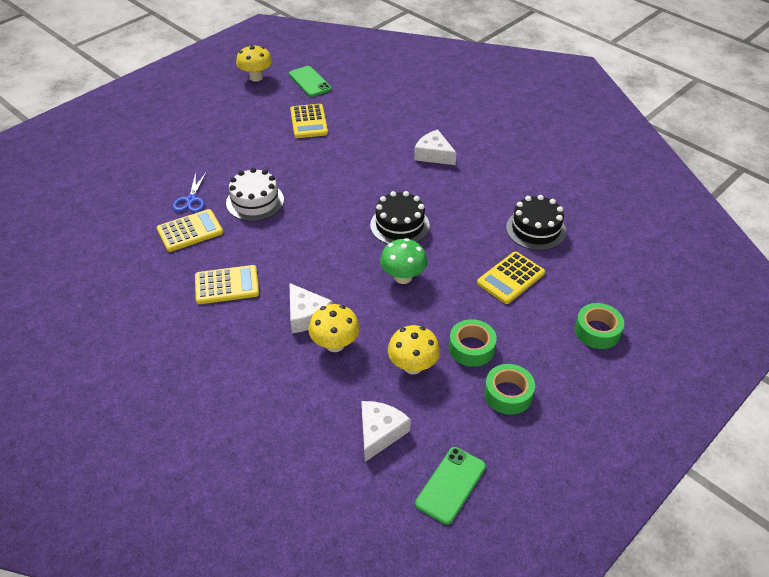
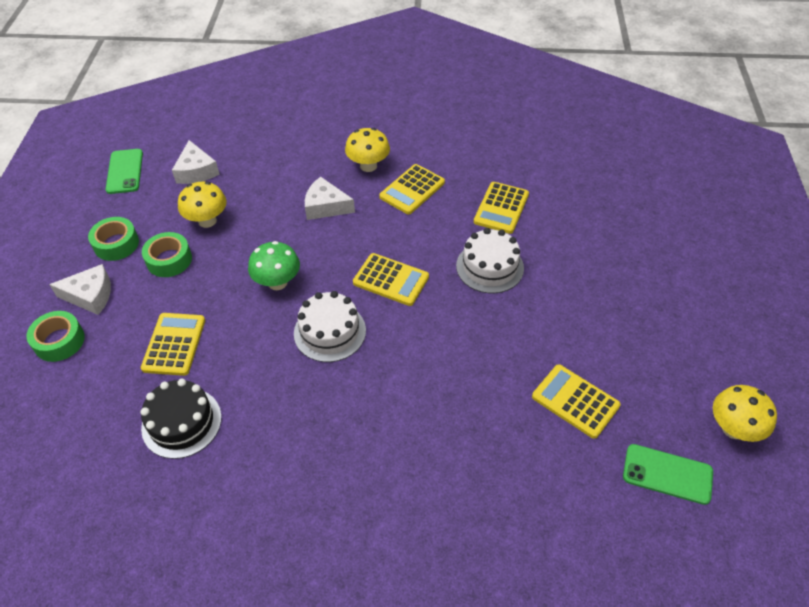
camera: 140 degrees right, 5 degrees up
blue scissors [172,172,206,213] -> none
yellow mushroom [308,304,360,352] -> yellow mushroom moved to [345,128,390,172]
black cake [370,191,430,244] -> white cake [294,291,366,362]
white cheese [414,129,457,165] -> white cheese moved to [49,264,111,315]
none -> yellow calculator [353,253,429,306]

